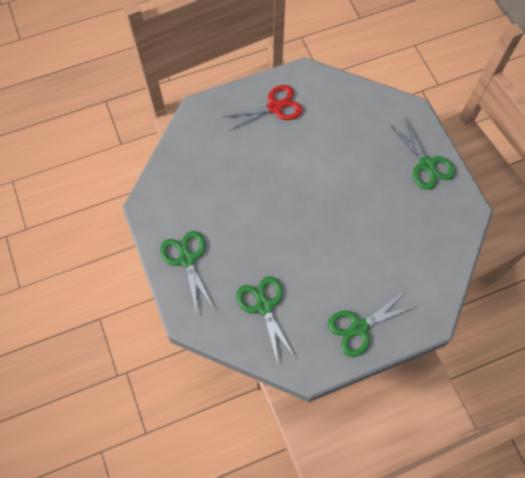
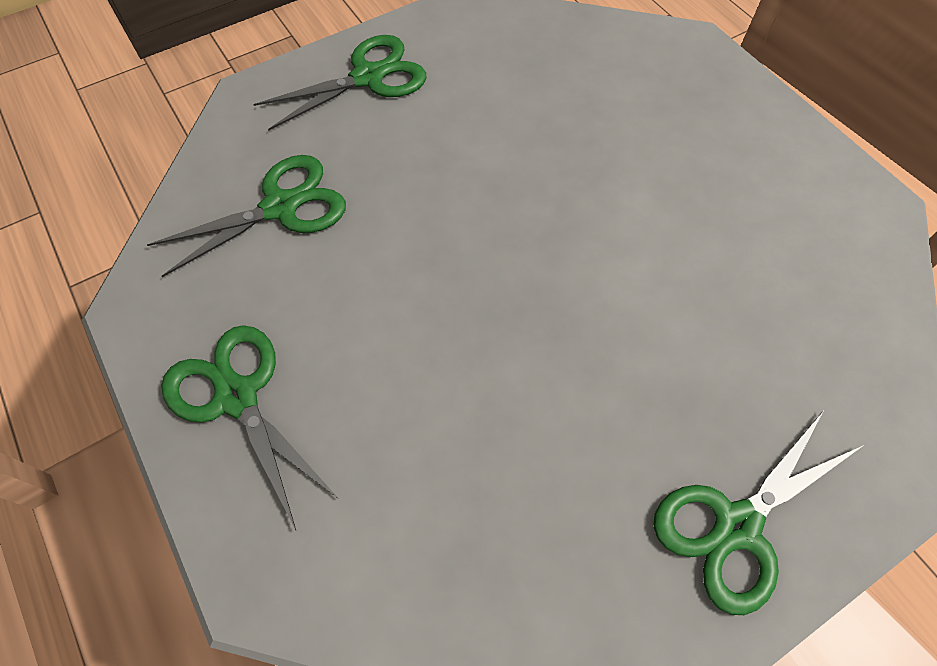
camera: 80 degrees right, 5 degrees down
red scissors [222,85,303,131] -> none

